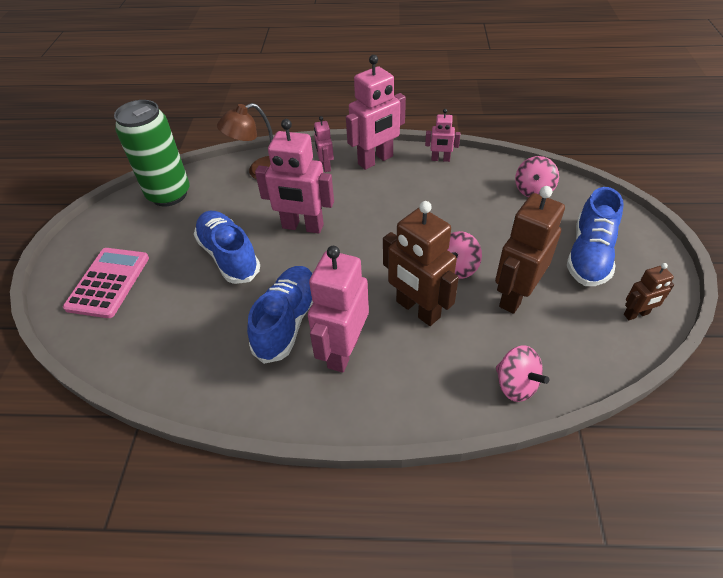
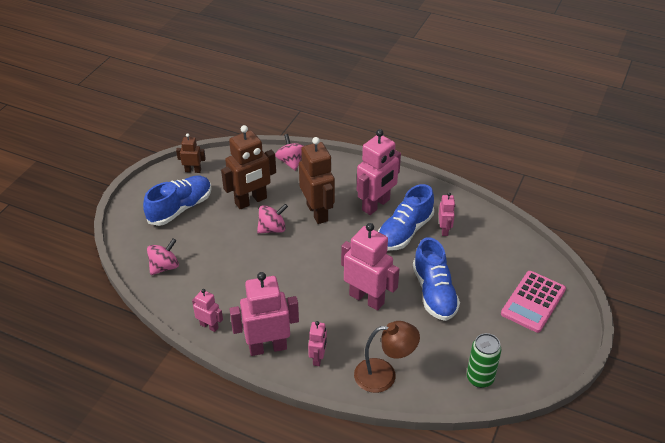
camera: 160 degrees left, 5 degrees down
green can [114,100,189,206] -> green can [467,333,501,388], size x0.61
none -> pink robot [439,192,455,236]

